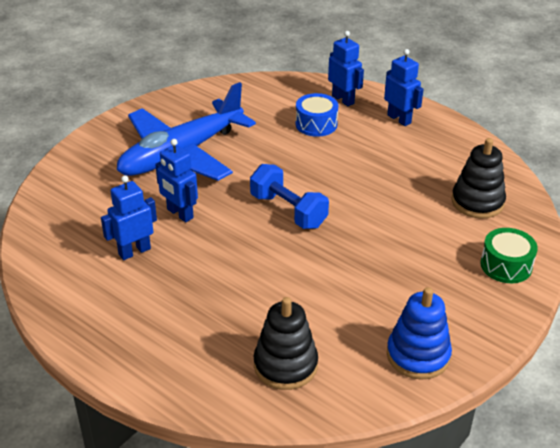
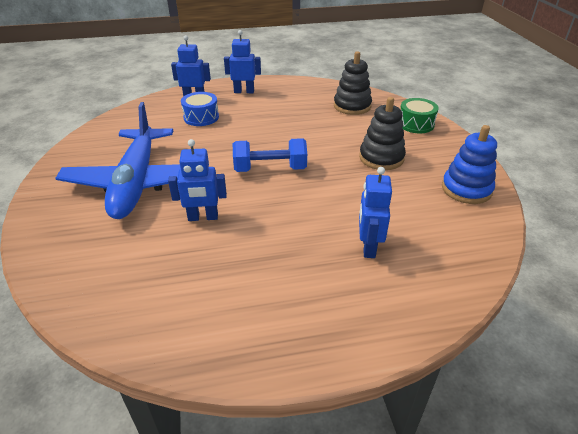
camera: 50 degrees left, 0 degrees up
blue robot [101,175,157,260] -> blue robot moved to [359,167,392,258]
black stacking toy [254,297,318,390] -> black stacking toy moved to [359,97,406,170]

